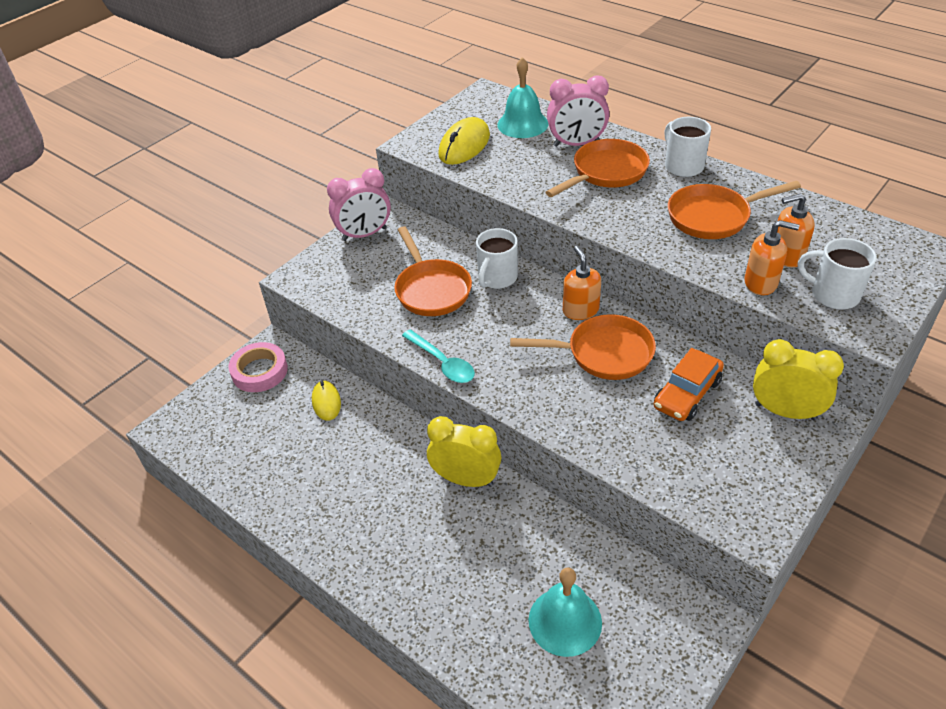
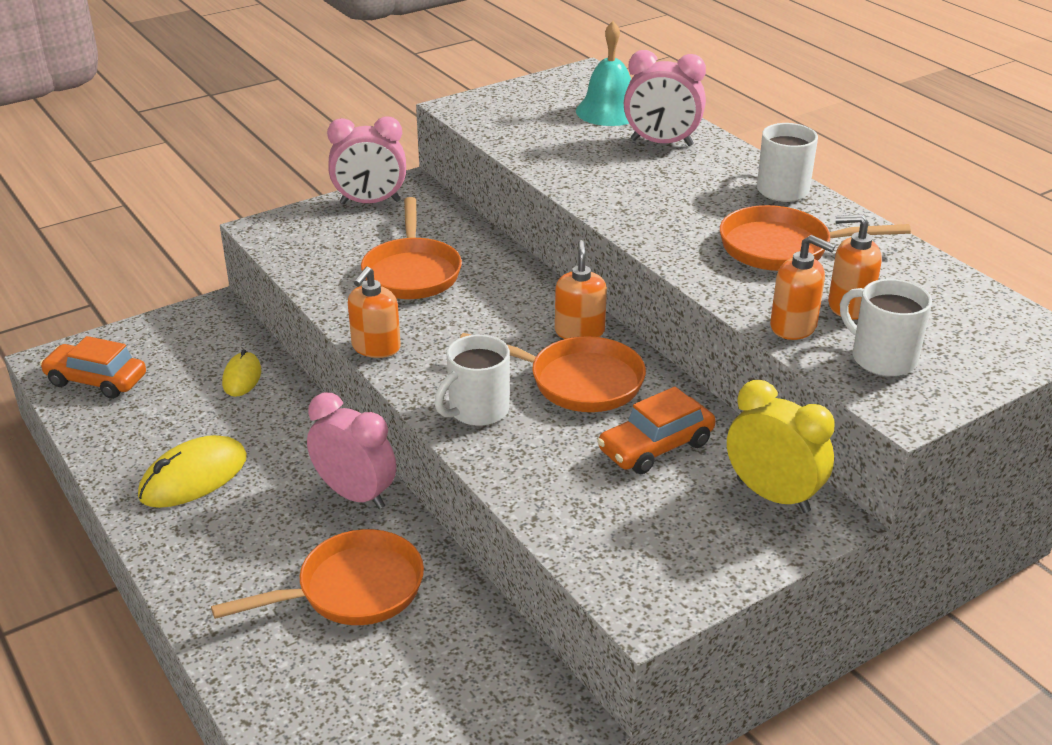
camera: 15 degrees right, 10 degrees down
pink tape [228,342,288,392] -> none
turquoise spoon [402,330,475,383] -> orange soap dispenser [348,266,401,358]
yellow clock [427,416,501,487] -> pink clock [307,392,396,509]
yellow mouse [438,117,490,165] -> yellow mouse moved to [138,435,247,508]
white mug [476,228,518,289] -> white mug moved to [434,335,510,426]
turquoise bell [529,567,602,657] -> none
orange pan [545,139,650,197] -> orange pan moved to [211,529,424,625]
none -> orange car [40,336,146,399]

